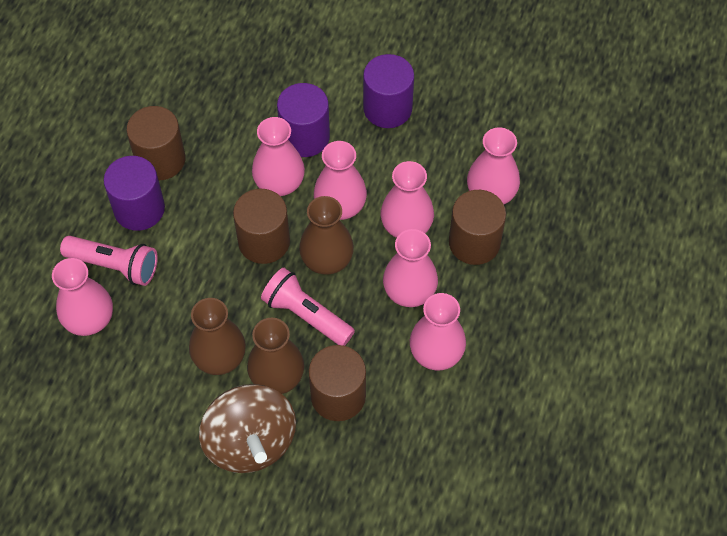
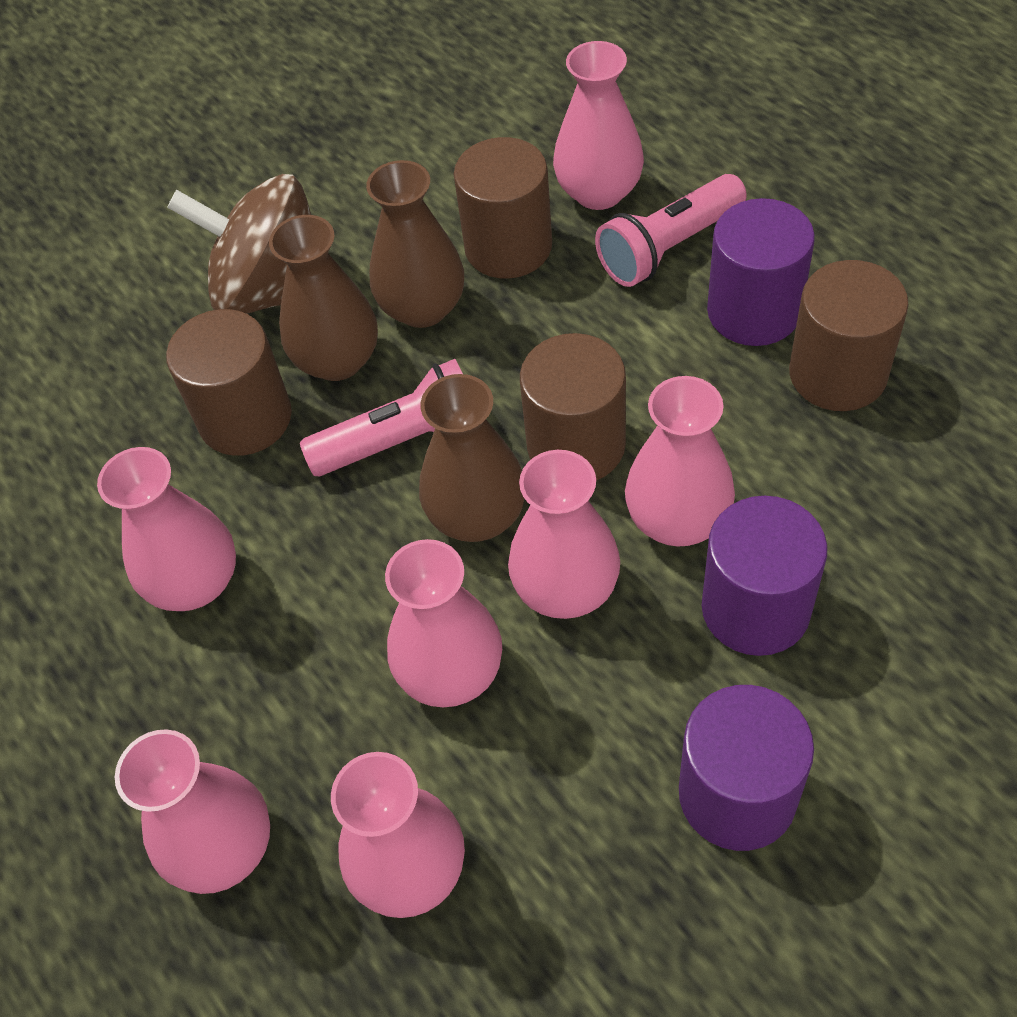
camera: 130 degrees right, 5 degrees down
pink vase [383,229,438,307] -> pink vase moved to [115,729,270,894]
brown cylinder [449,190,506,265] -> brown cylinder moved to [454,137,552,279]

